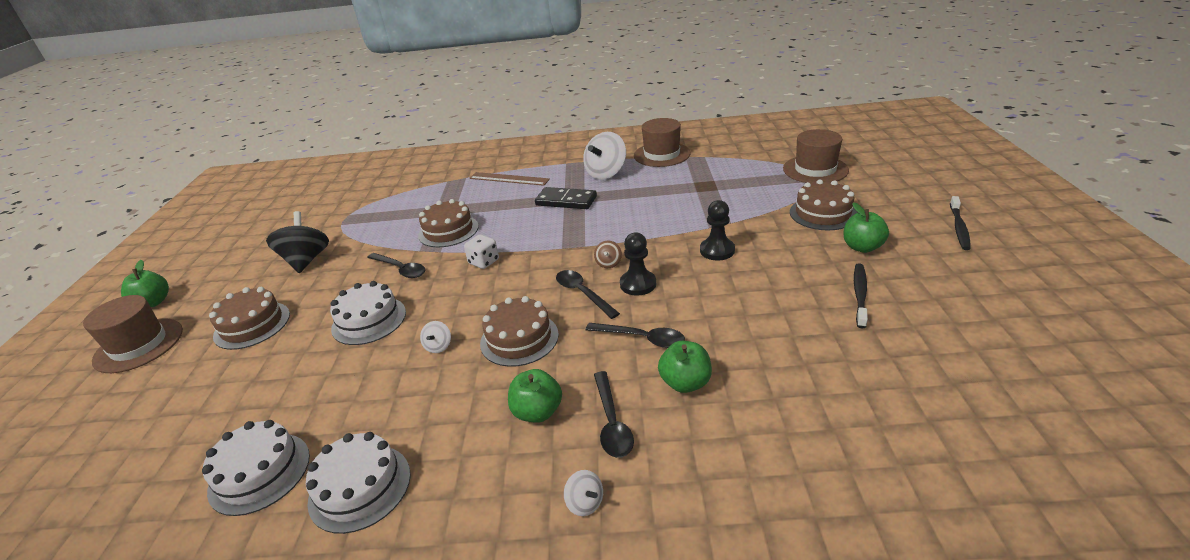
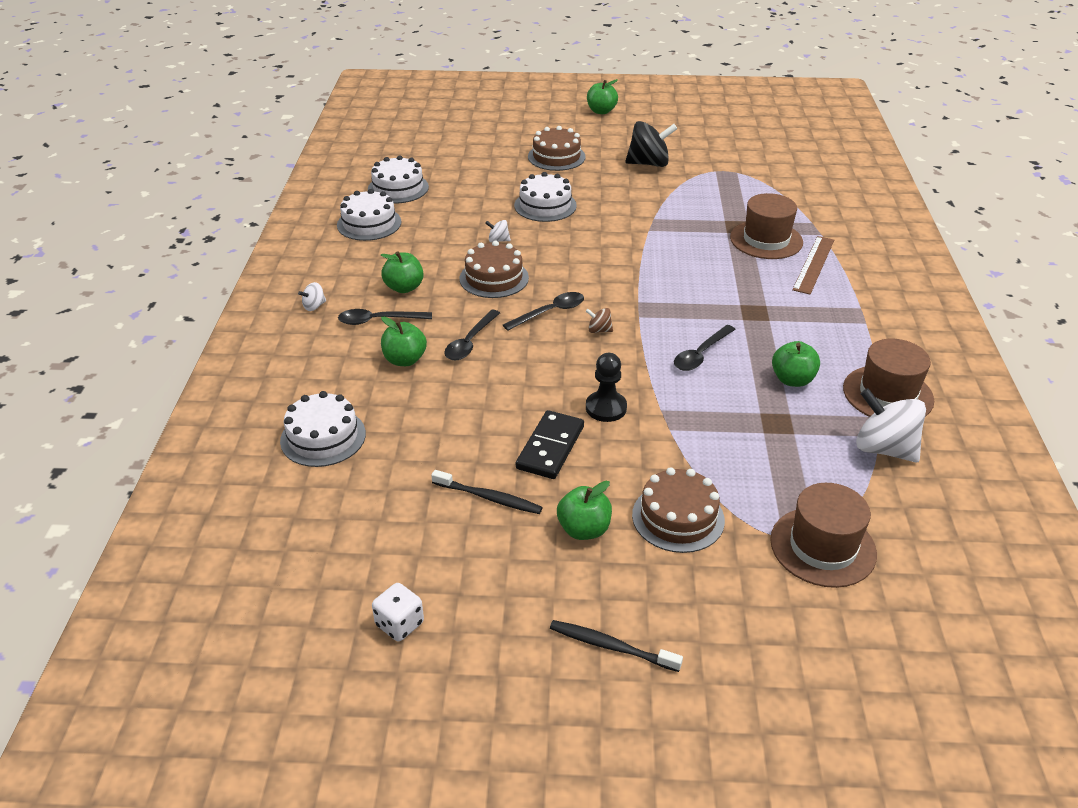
camera: 90 degrees right, 5 degrees up
brown hat [83,295,183,373] -> brown hat moved to [730,193,803,259]
black spoon [367,253,425,278] -> black spoon moved to [674,325,736,371]
brown cake [418,199,479,247] -> none
white dice [464,235,499,269] -> white dice moved to [372,583,424,641]
black domino [535,187,597,209] -> black domino moved to [516,410,584,479]
white spinning top [583,132,626,180] -> white spinning top moved to [856,388,926,462]
black pawn [620,232,656,296] -> none
none -> white cake [280,391,366,467]
none -> green apple [772,341,820,387]

